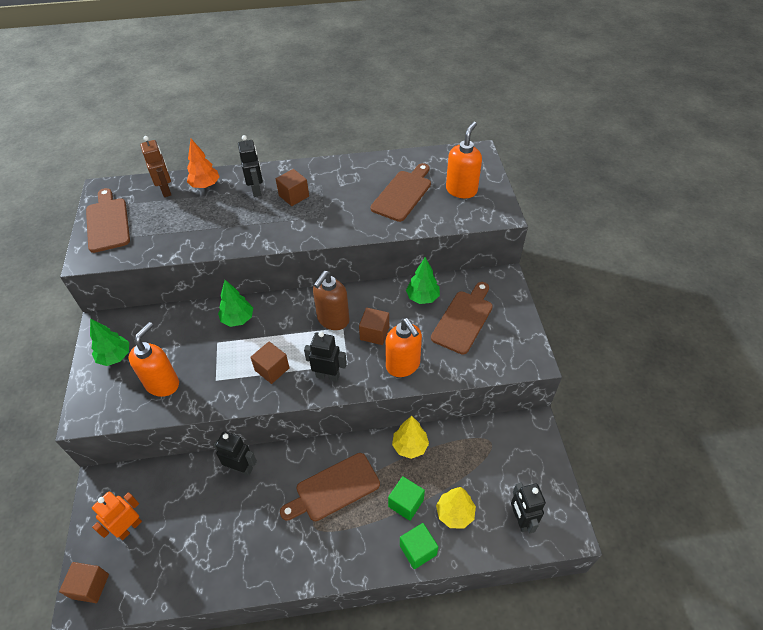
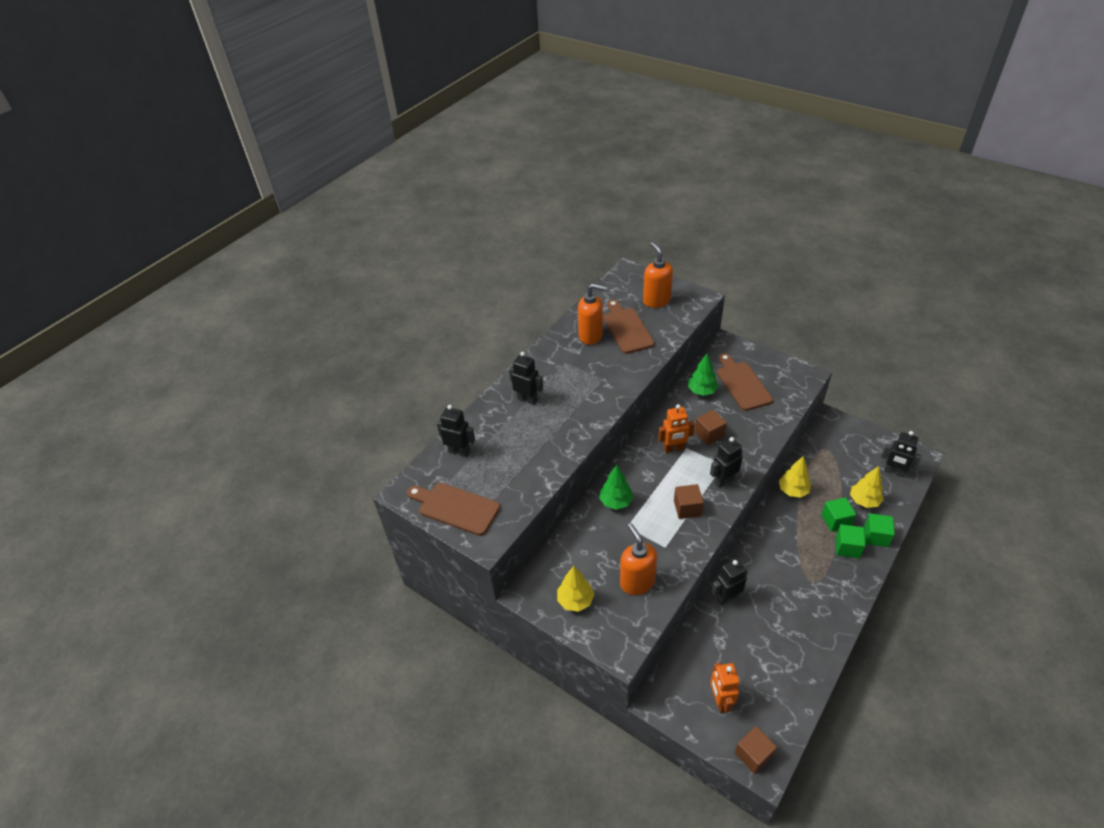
camera: 45 degrees left, 5 degrees down
green tree [90,318,129,366] -> yellow tree [557,566,594,612]
brown robot [140,136,171,197] -> black robot [437,405,475,457]
orange tree [187,139,220,188] -> none
brown cube [276,169,309,206] -> none
brown cutting board [280,453,380,521] -> none
brown soap dispenser [313,271,350,330] -> orange robot [658,404,695,453]
orange soap dispenser [385,318,422,377] -> orange soap dispenser moved to [578,283,607,345]
none -> green cube [835,524,865,558]

